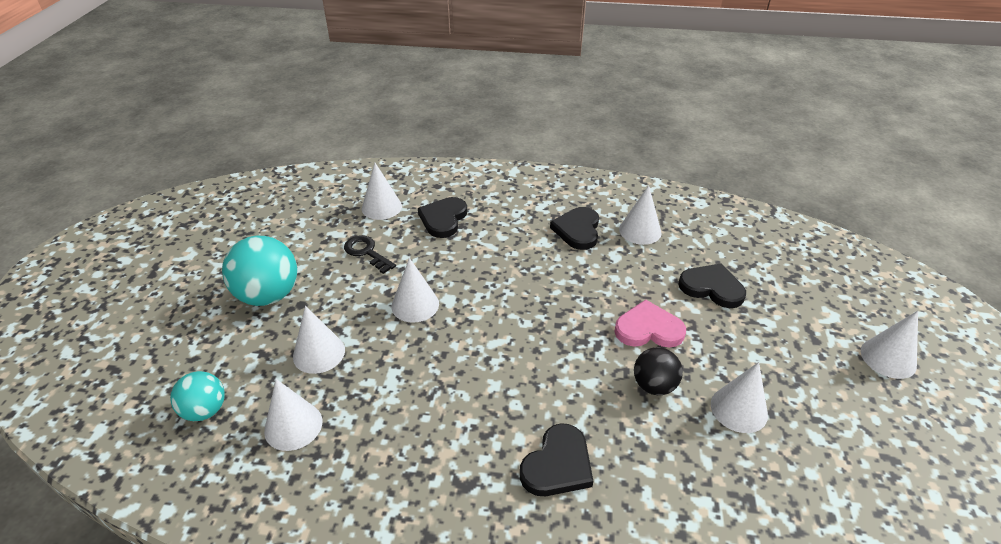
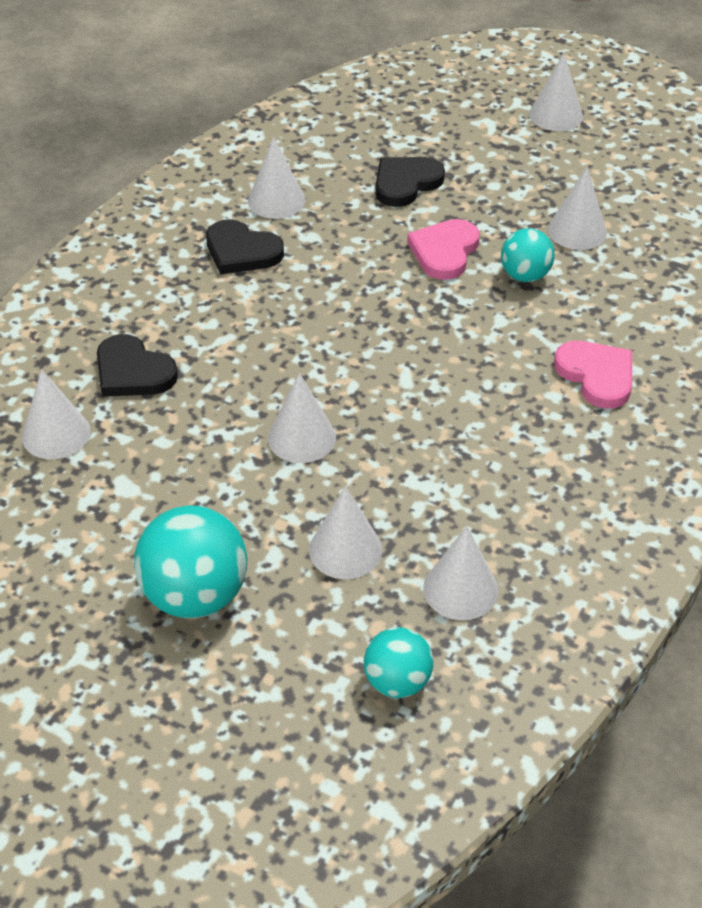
camera: 70 degrees left, 5 degrees up
black key [344,235,396,274] -> none
black heart [520,423,593,496] -> pink heart [554,341,632,408]
black ball [634,347,683,395] -> turquoise ball [501,228,555,282]

